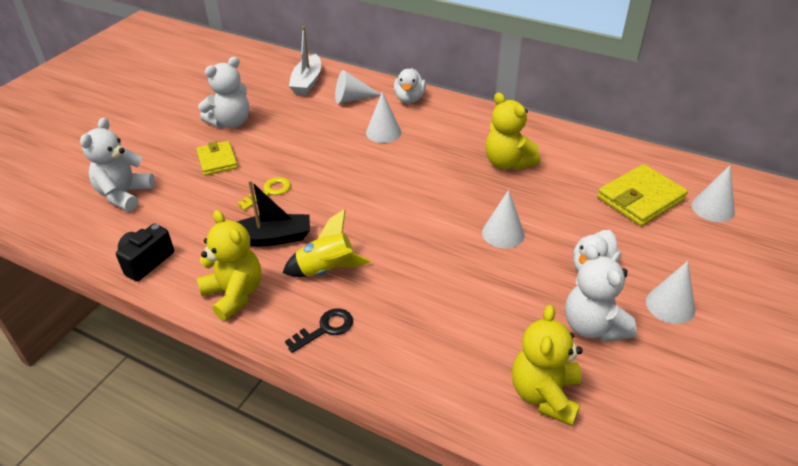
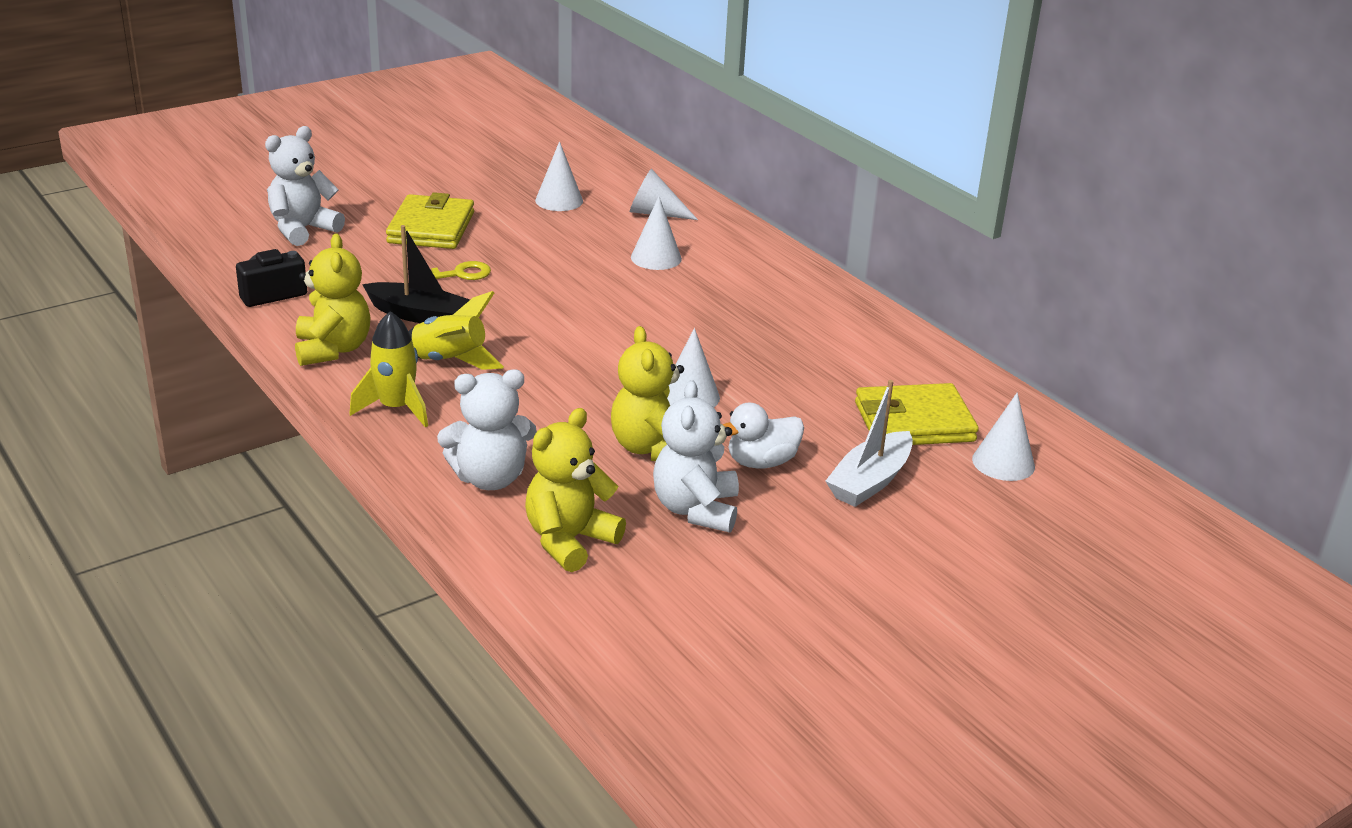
camera: 25 degrees right, 10 degrees down
yellow wallet [196,141,238,176] -> yellow wallet [386,192,474,249], size x1.55
white teddy bear [198,57,249,128] -> white teddy bear moved to [437,369,537,490]
black key [285,309,353,353] -> yellow rocket [349,311,428,427]
white boat [289,26,321,95] -> white boat moved to [825,380,913,507]
white duck [394,68,426,103] -> none
yellow teddy bear [485,93,541,170] -> yellow teddy bear moved to [611,326,684,461]
white cone [646,261,695,324] -> white cone moved to [535,141,583,211]

